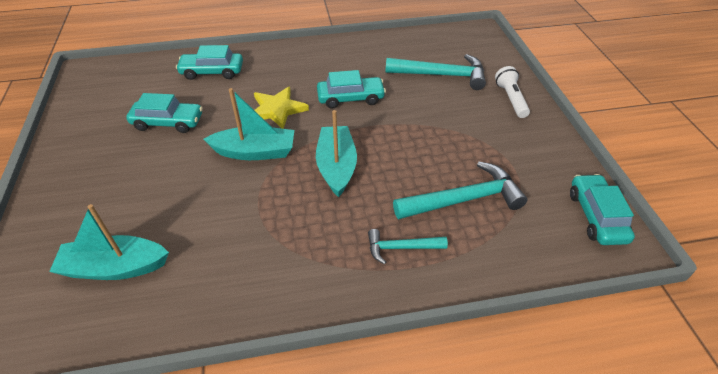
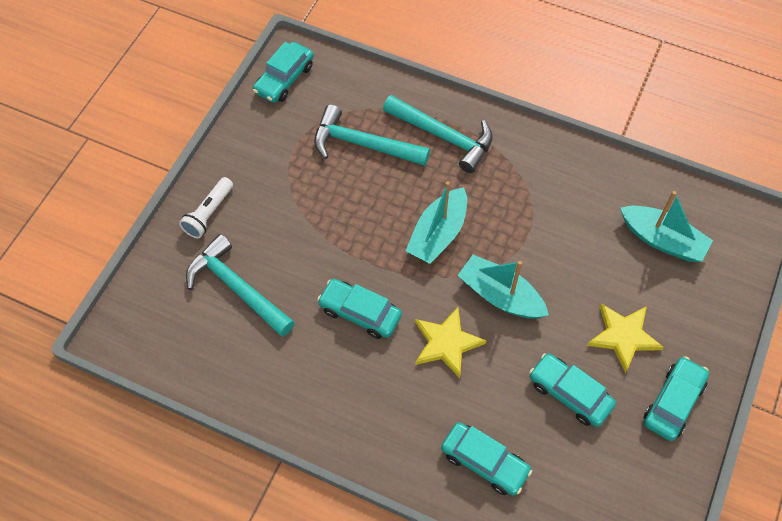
camera: 145 degrees left, 15 degrees up
turquoise hammer [368,229,448,264] -> turquoise hammer [383,95,493,173], size x1.77
none -> yellow star [587,304,664,373]
none -> turquoise car [644,356,709,441]

